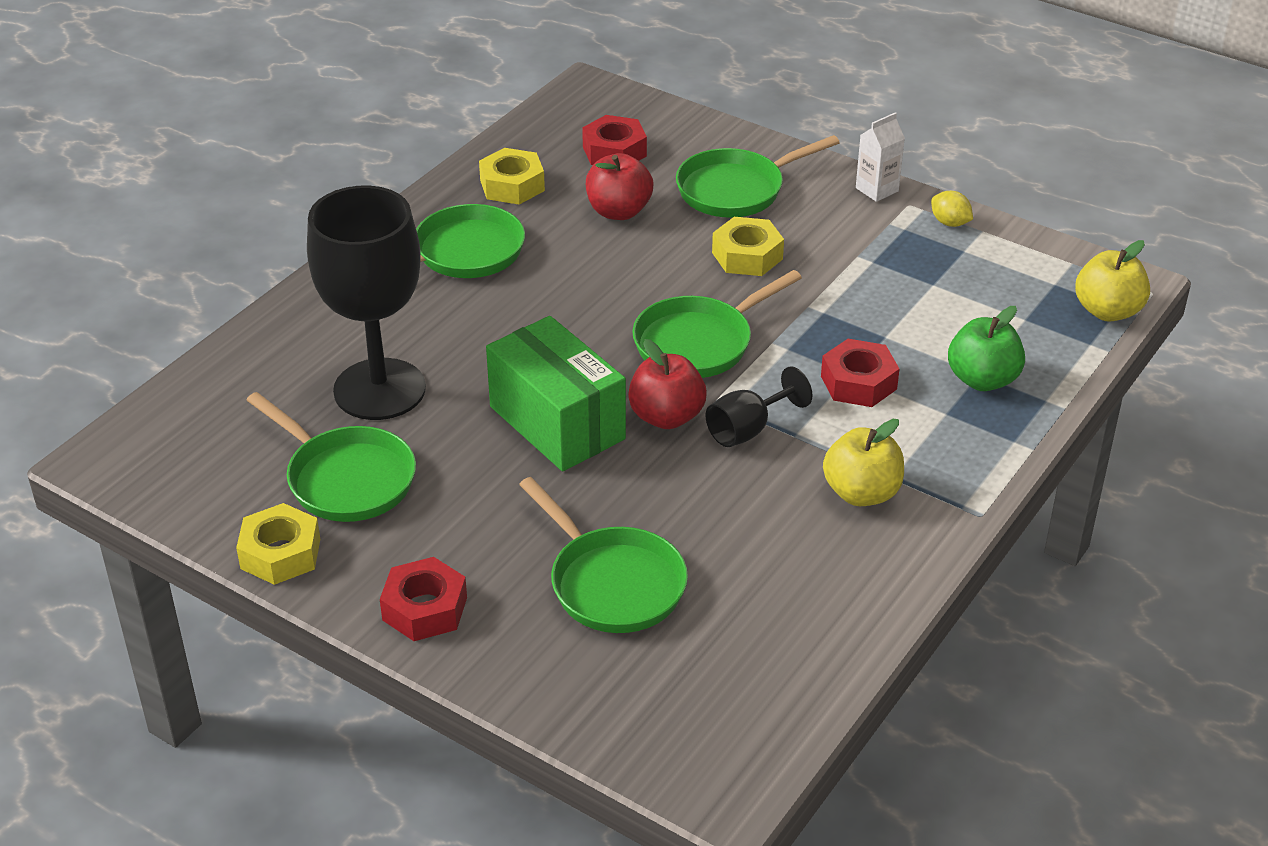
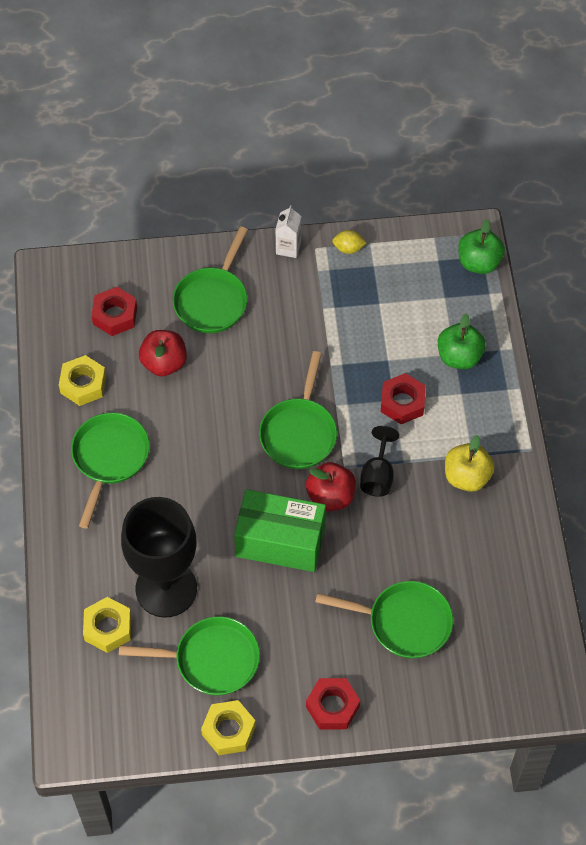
camera: 40 degrees left, 20 degrees up
yellow nut [712,217,784,276] -> yellow nut moved to [83,597,131,653]
yellow apple [1075,240,1150,322] -> green apple [458,219,505,274]

